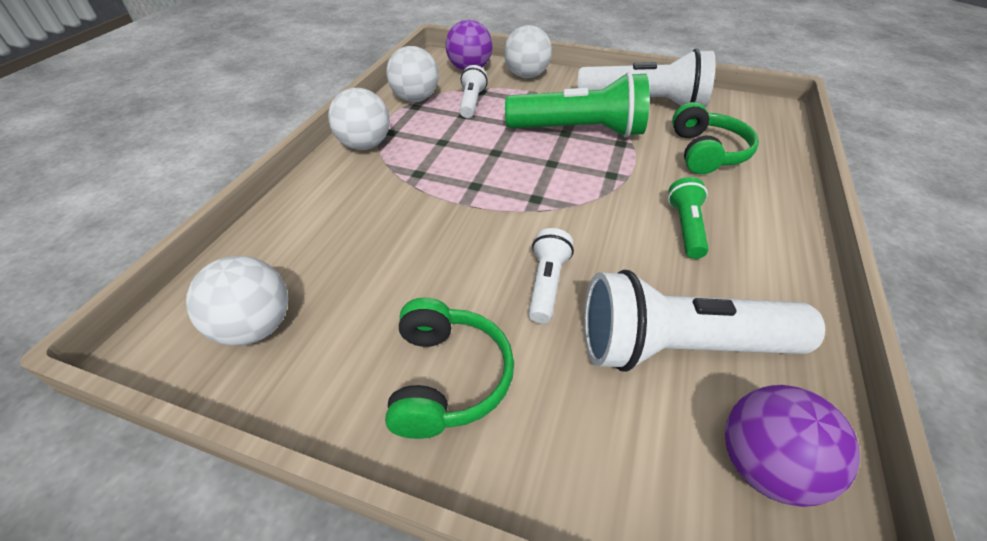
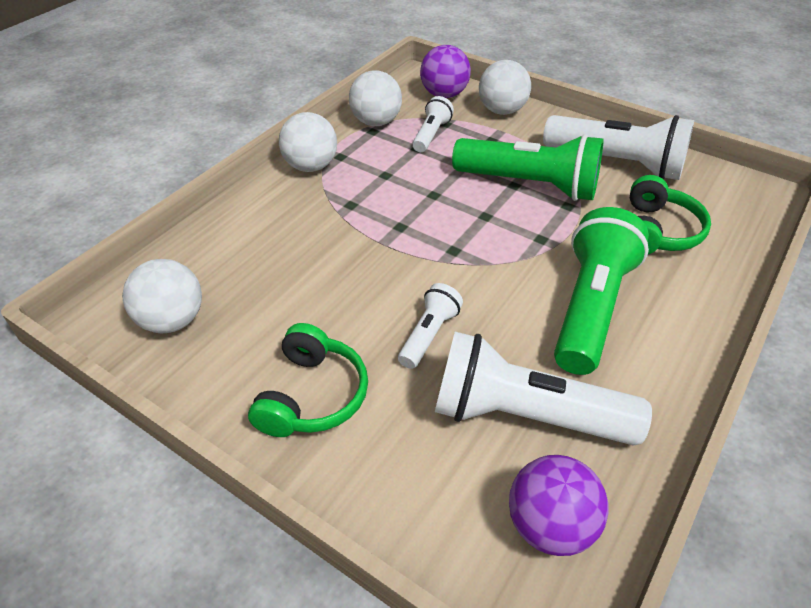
camera: 15 degrees right, 0 degrees up
green flashlight [668,177,709,259] -> green flashlight [554,207,649,375], size x1.98

